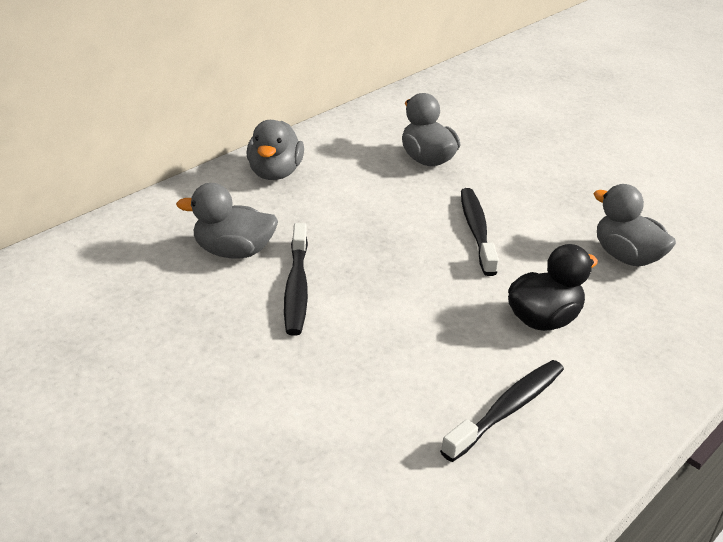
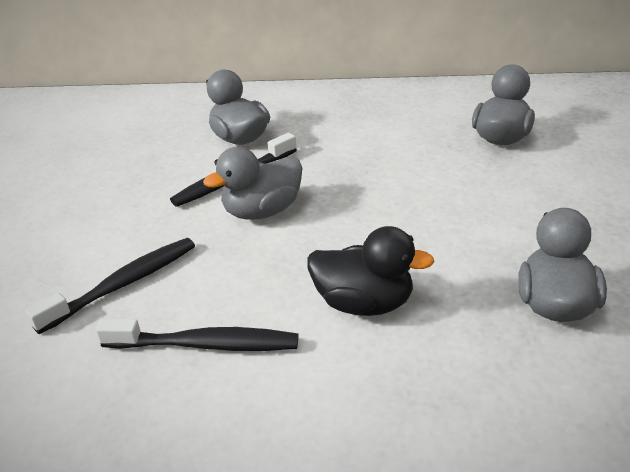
camera: 55 degrees right, 0 degrees up
grey duck [247,120,304,180] -> grey duck moved to [203,147,302,219]
black toothbrush [461,188,499,276] -> black toothbrush moved to [25,238,195,334]

